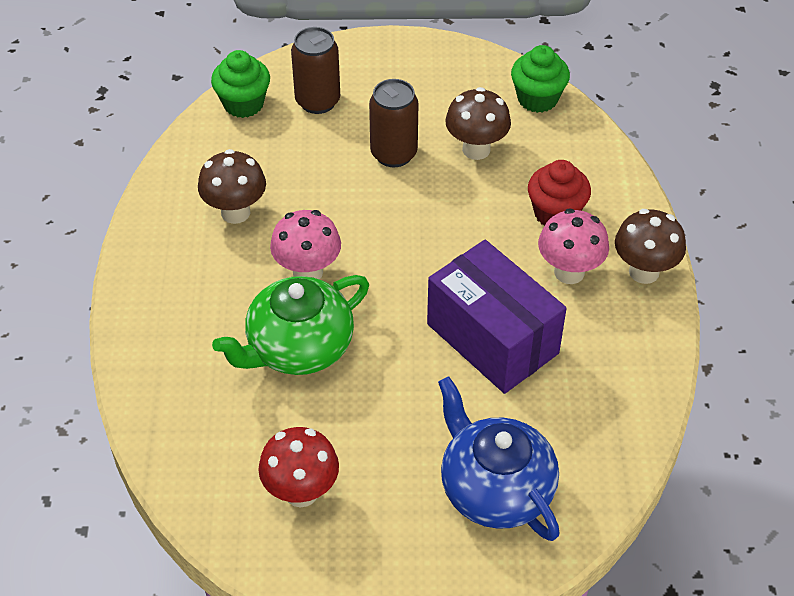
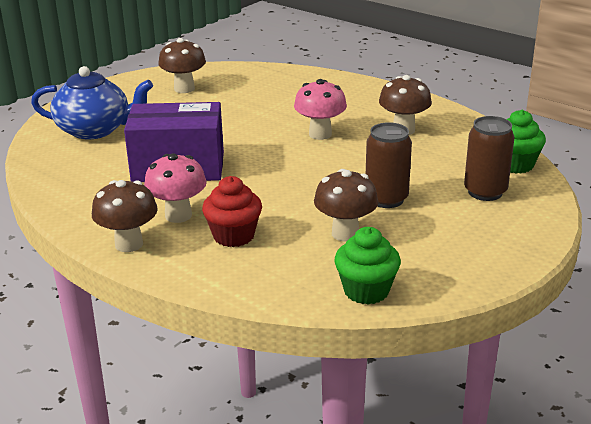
camera: 130 degrees right, 20 degrees down
green teapot [212,275,369,375] -> none
red mushroom [258,427,339,507] -> brown mushroom [158,38,206,93]

